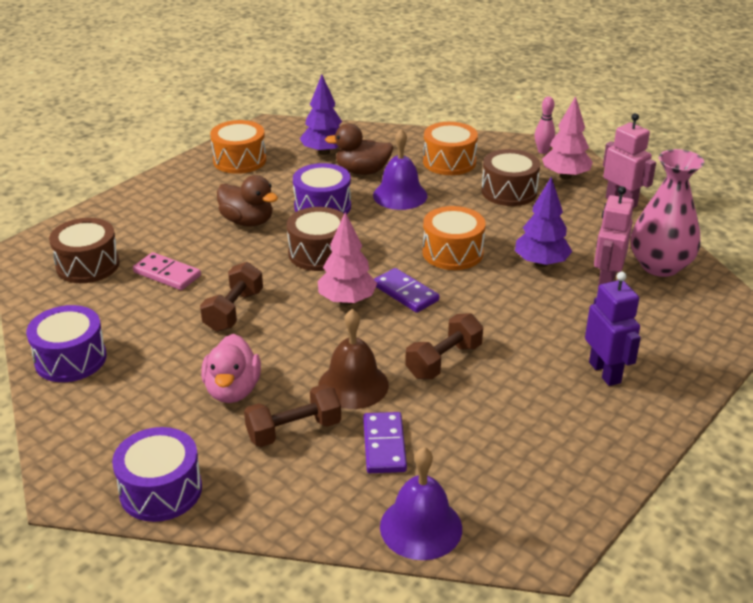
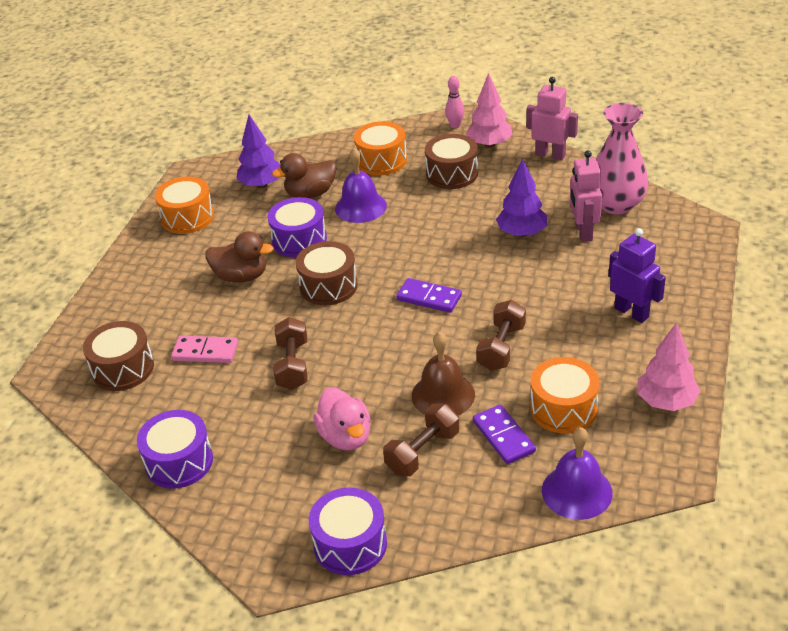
camera: 20 degrees left, 5 degrees up
pink tree [318,212,377,305] -> pink tree moved to [638,322,700,411]
orange drum [422,206,486,270] -> orange drum moved to [530,357,600,433]

